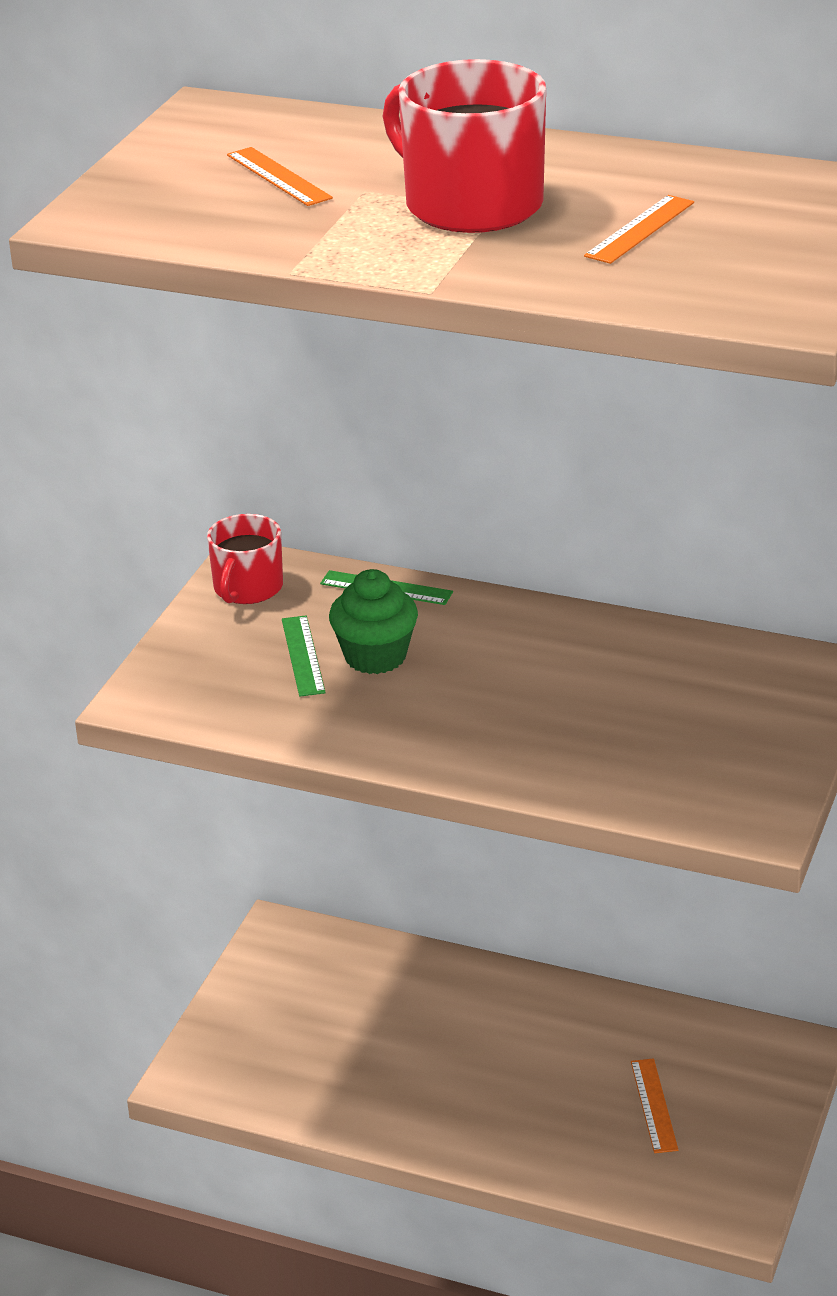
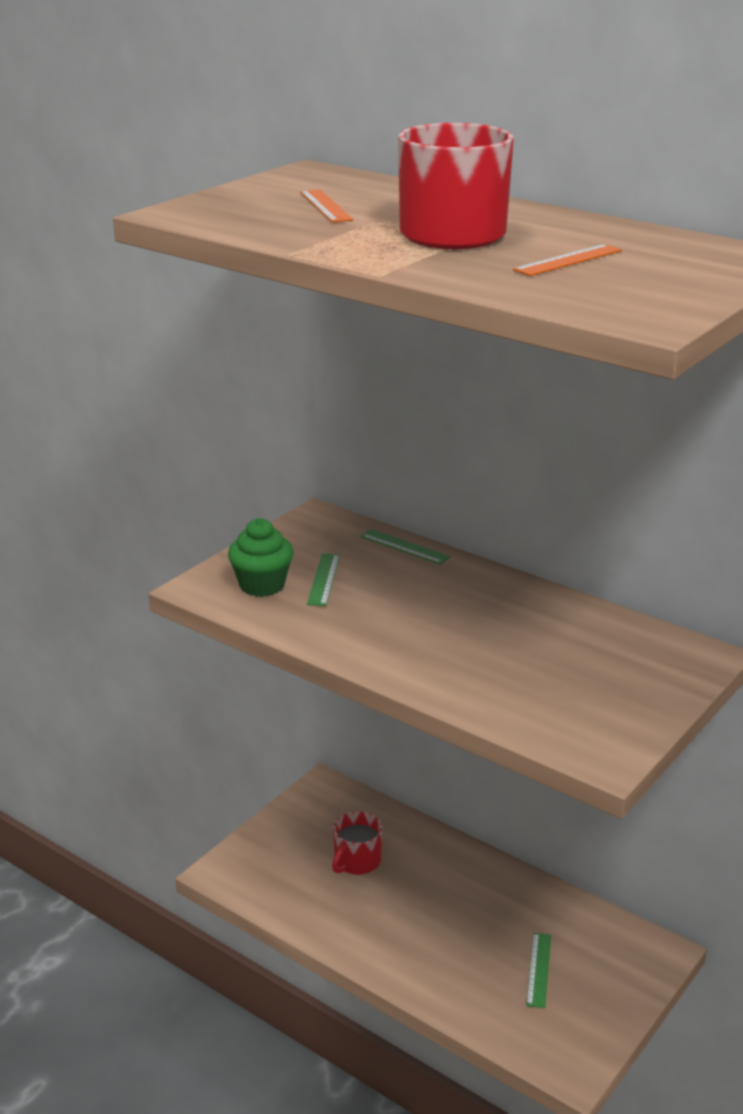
camera: 15 degrees right, 5 degrees down
red mug [207,514,283,604] -> red mug moved to [332,811,383,875]
green cupcake [329,569,418,674] -> green cupcake moved to [228,518,294,597]
orange ruler [631,1058,678,1153] -> green ruler [526,933,551,1008]

